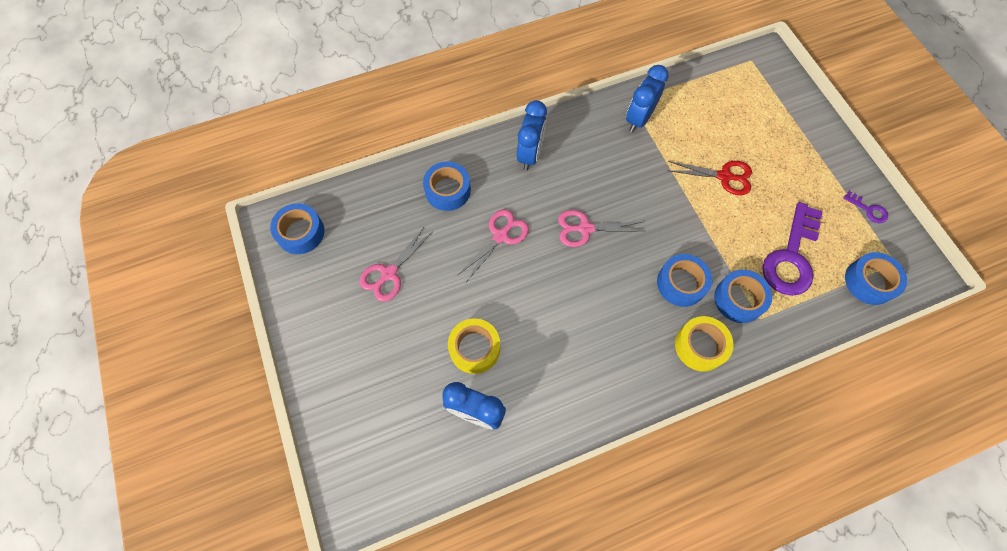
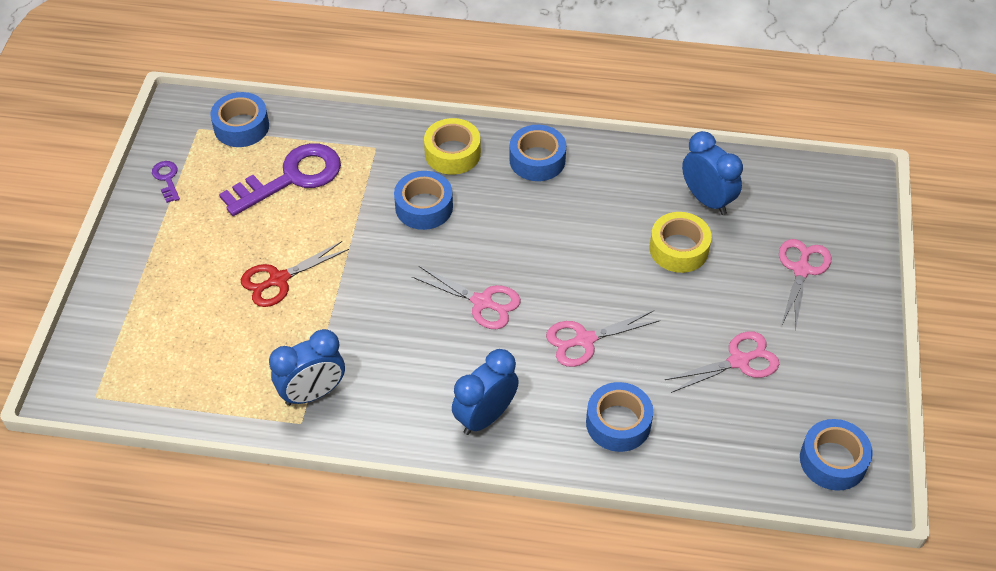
camera: 150 degrees left, 15 degrees down
red scissors [667,161,752,195] -> red scissors turned 75 degrees counterclockwise [241,241,349,307]
blue tape [714,270,772,323] -> blue tape moved to [509,125,566,181]
none -> pink scissors [779,239,831,330]

